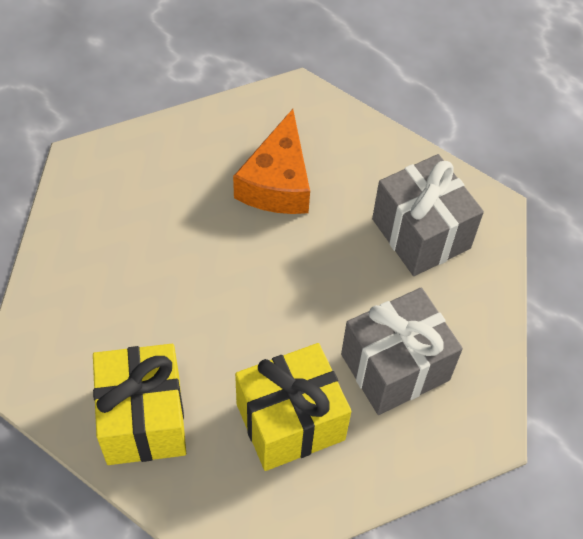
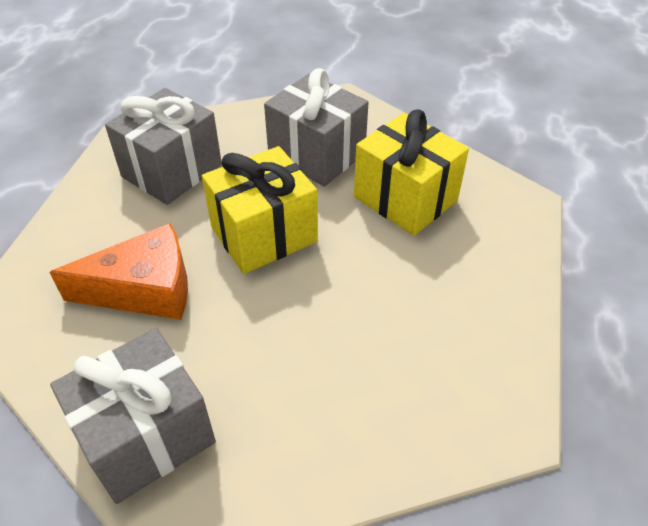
camera: 110 degrees left, 10 degrees down
yellow gift [93,344,186,465] -> yellow gift moved to [202,146,318,274]
none -> grey gift [50,328,216,504]

